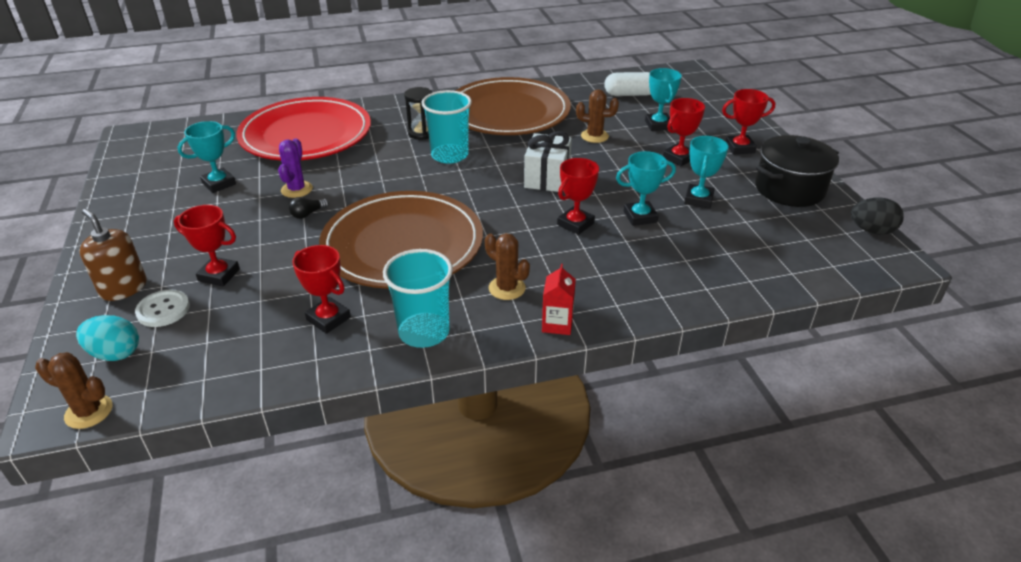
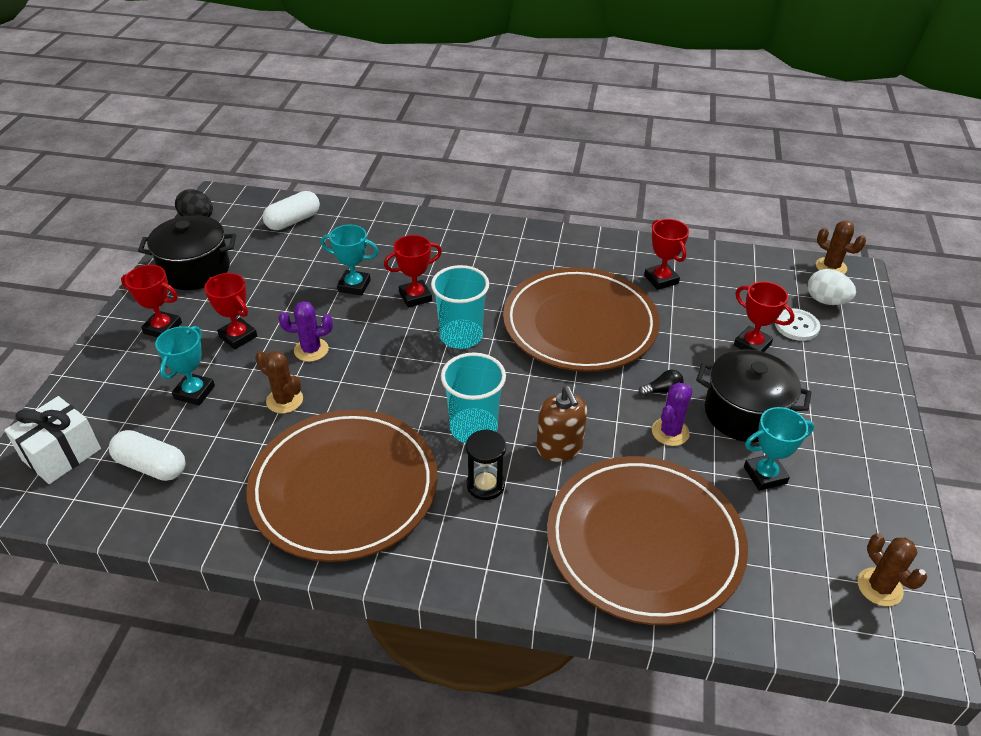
camera: 155 degrees left, 5 degrees up
turquoise egg [76,315,139,361] -> white egg [808,269,856,305]
brown soap dispenser [79,209,147,301] -> brown soap dispenser moved to [536,386,587,462]
red plate [237,97,371,160] -> brown plate [547,456,748,625]
turquoise cup [383,249,453,348] -> turquoise cup moved to [431,265,489,349]
brown cactus [485,233,530,300] -> brown cactus moved to [858,533,927,606]
white gift [524,131,572,192] -> white gift moved to [4,396,101,484]
red carton [542,264,576,335] -> none
red trophy [663,98,705,166] -> red trophy turned 60 degrees clockwise [204,273,257,350]
turquoise trophy [684,136,728,209] -> none
none -> white capsule [263,191,320,230]
none -> purple cactus [279,301,333,362]
none -> black pot [696,349,812,443]

